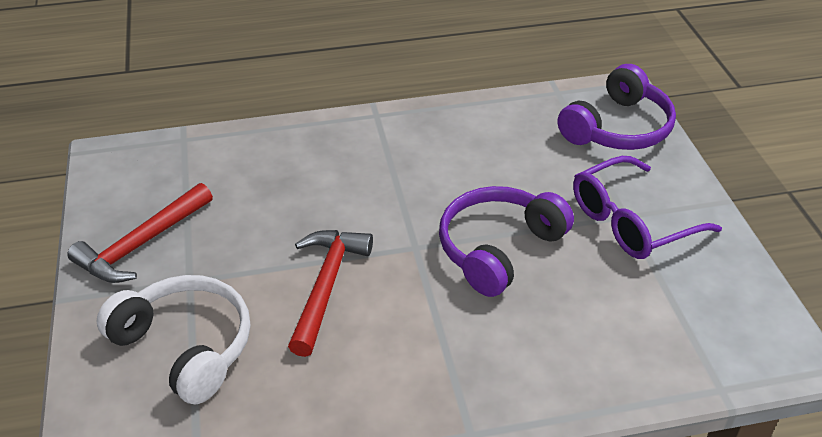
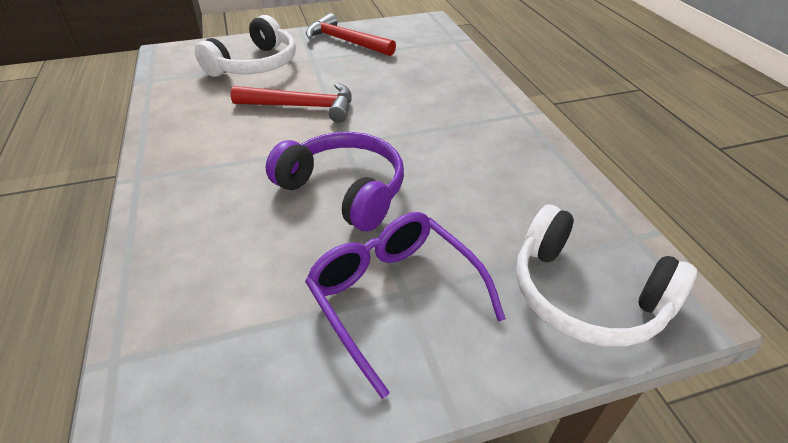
camera: 85 degrees right, 0 degrees up
purple headphones [557,64,676,150] -> white headphones [516,205,697,346]

